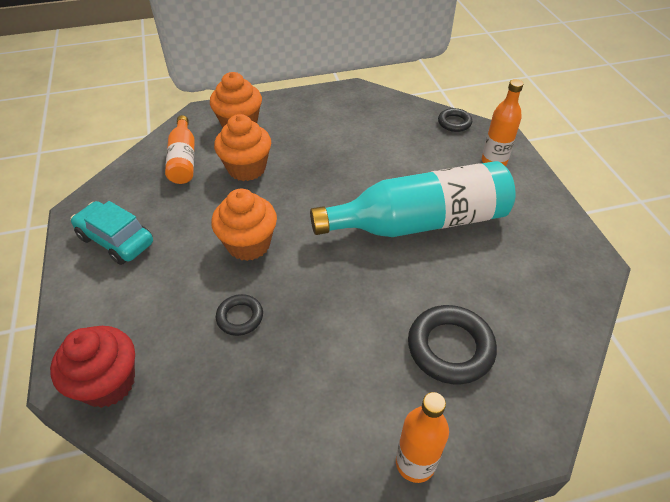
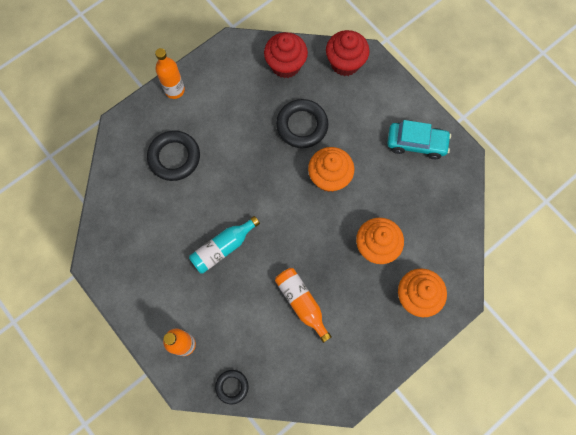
camera: 155 degrees right, 25 degrees up
orange bottle [165,115,195,184] -> orange bottle moved to [275,268,332,343]
black ring [216,294,263,336] -> black ring [276,99,328,148], size x1.76
turquoise bottle [310,161,516,237] -> turquoise bottle [189,216,260,274], size x0.52
none -> red cupcake [264,32,308,78]

